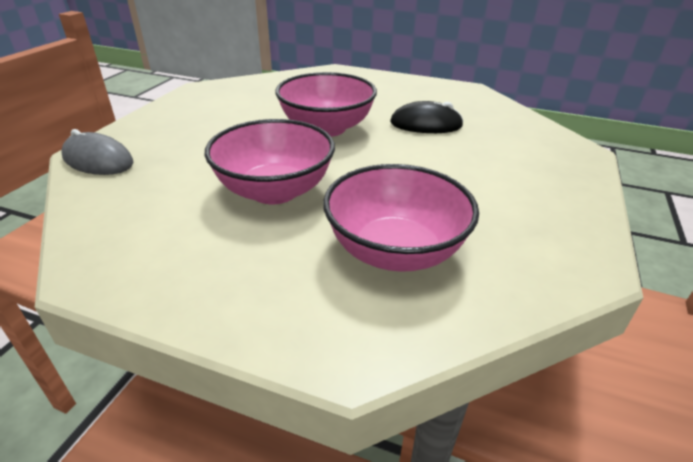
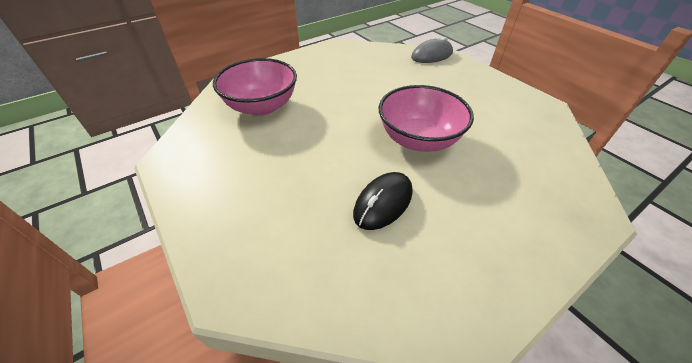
camera: 125 degrees right, 10 degrees up
pink bowl [205,119,335,204] -> none

